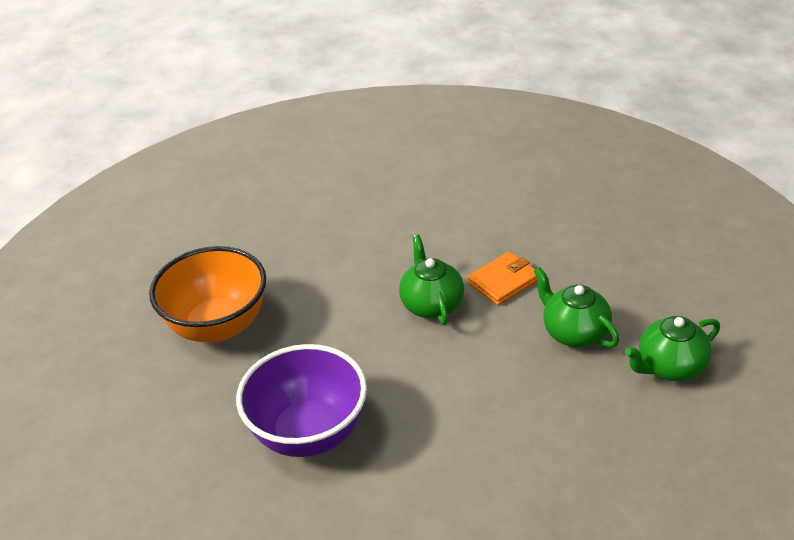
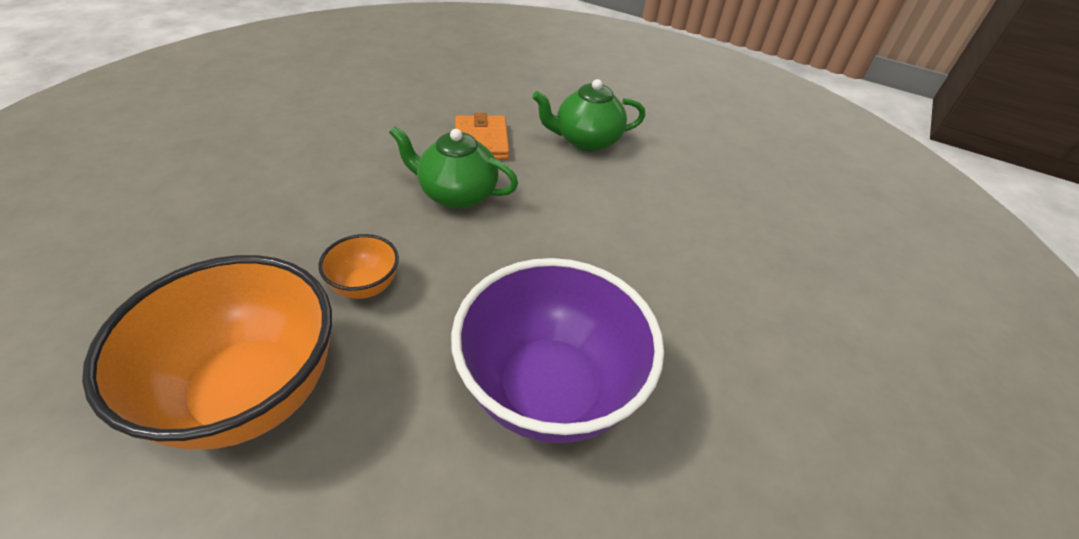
camera: 65 degrees left, 5 degrees up
green teapot [625,316,720,381] -> none
none -> orange bowl [318,234,399,299]

